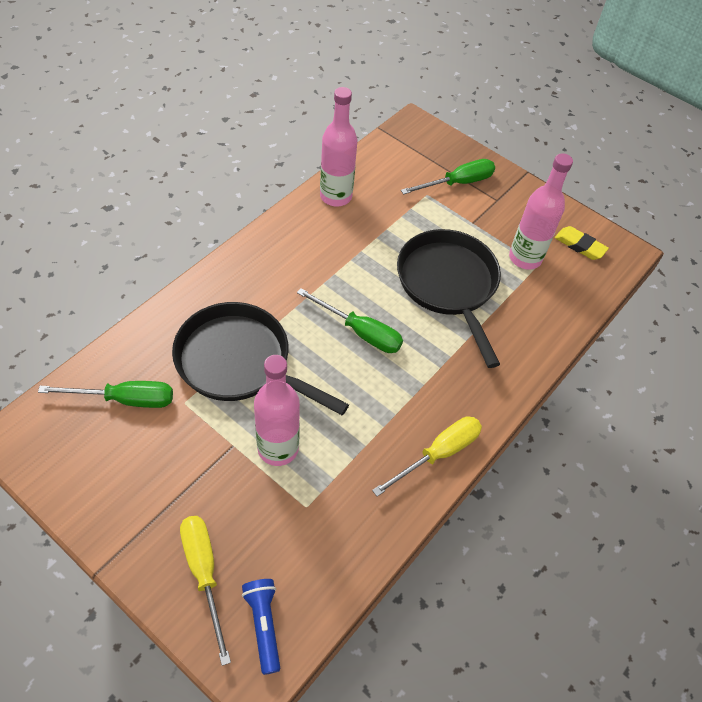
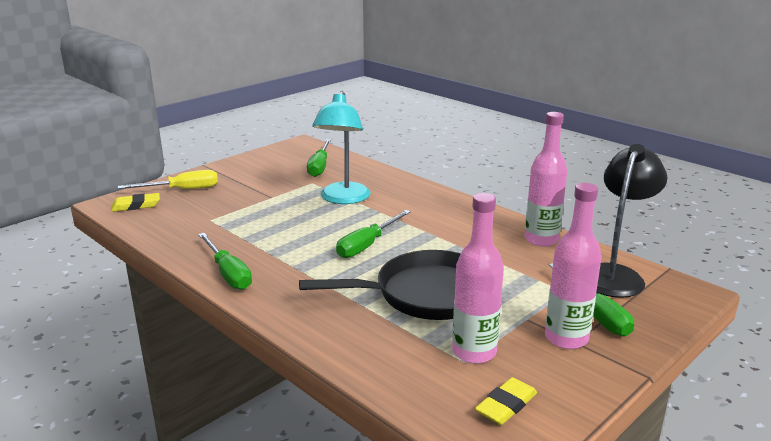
camera: 100 degrees right, 30 degrees down
black pan [172,302,349,415] -> turquoise lamp [312,91,370,204]
blue flashlight [242,579,280,675] -> yellow eraser [111,193,160,212]
pink bottle [254,355,300,466] -> pink bottle moved to [545,183,601,349]
yellow screwdriver [372,416,482,497] -> green screwdriver [198,233,252,290]
none -> black lamp [596,144,667,298]

